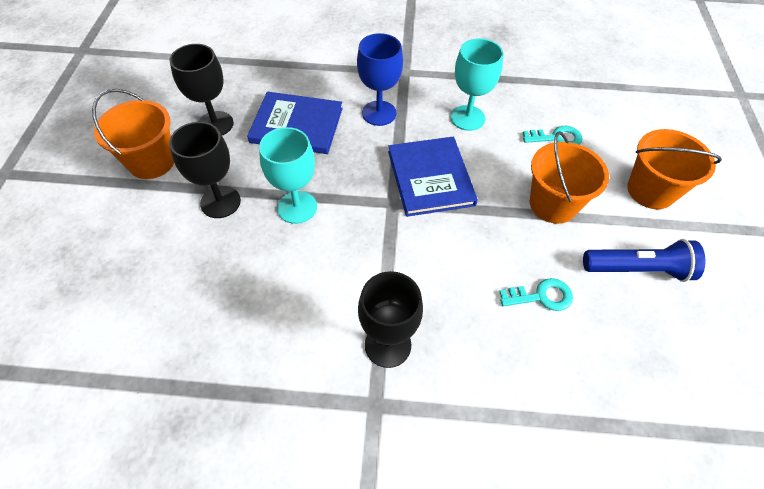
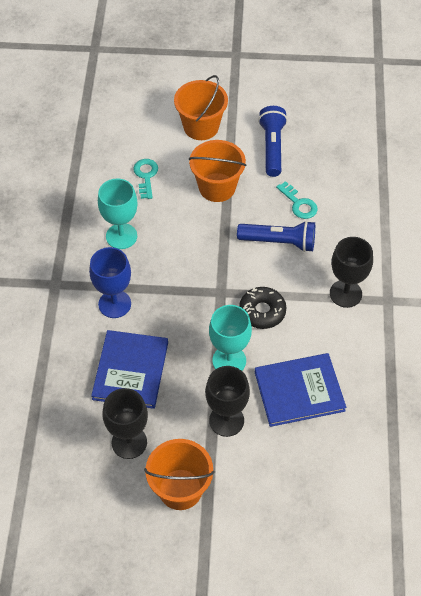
camera: 90 degrees left, 0 degrees up
blue book [388,137,478,217] -> blue book moved to [255,353,346,427]
turquoise key [499,278,573,311] -> turquoise key turned 150 degrees clockwise [276,181,318,219]
none -> blue flashlight [237,221,315,252]
none -> black donut [239,287,287,329]

